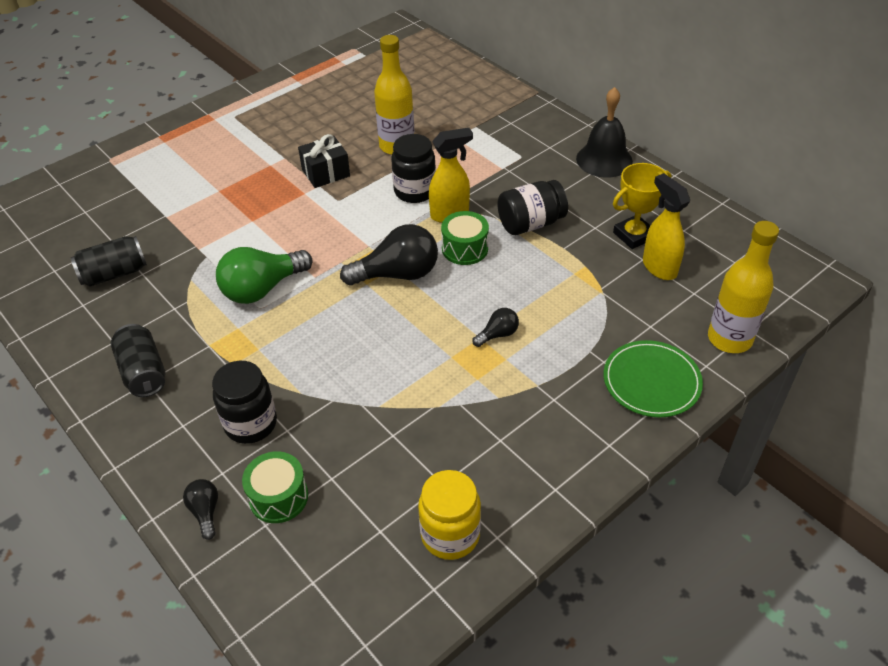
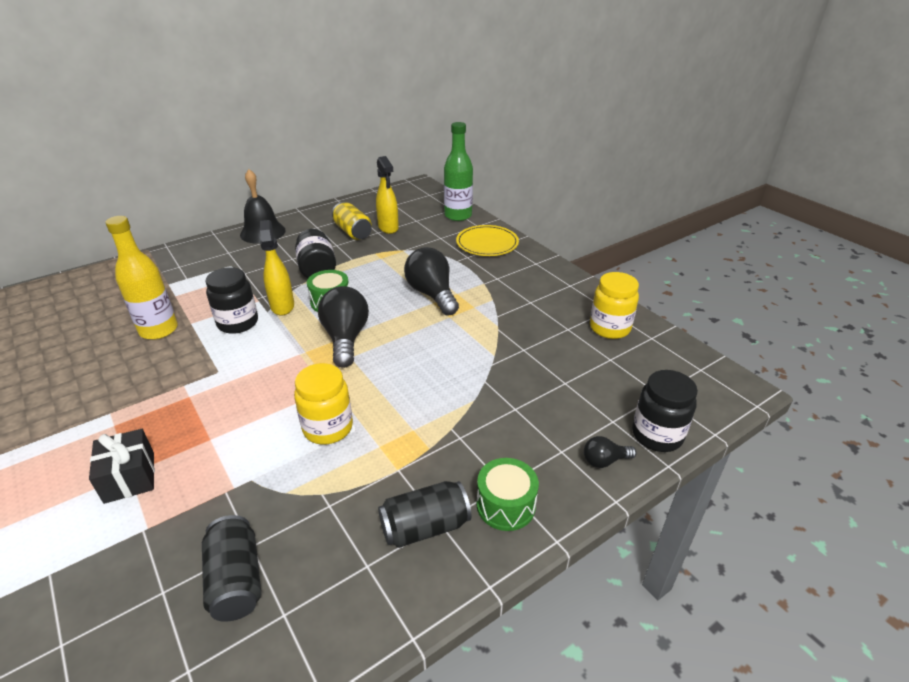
camera: 85 degrees left, 10 degrees down
black jar [212,361,277,444] -> black jar moved to [632,370,698,452]
green light bulb [216,247,313,304] -> yellow jar [294,363,353,445]
green drum [242,451,308,523] -> green drum moved to [477,458,539,531]
black gift [298,134,350,188] -> black gift moved to [89,429,155,504]
black light bulb [472,308,519,347] -> black light bulb [404,247,459,316], size x2.03
green plate [603,340,703,417] -> yellow plate [456,225,519,256]
yellow trophy [613,163,671,249] -> yellow can [332,202,372,240]
yellow spray bottle [643,173,690,280] -> yellow spray bottle turned 90 degrees counterclockwise [376,156,399,234]
yellow bottle [708,221,779,353] -> green bottle [444,122,473,221]

